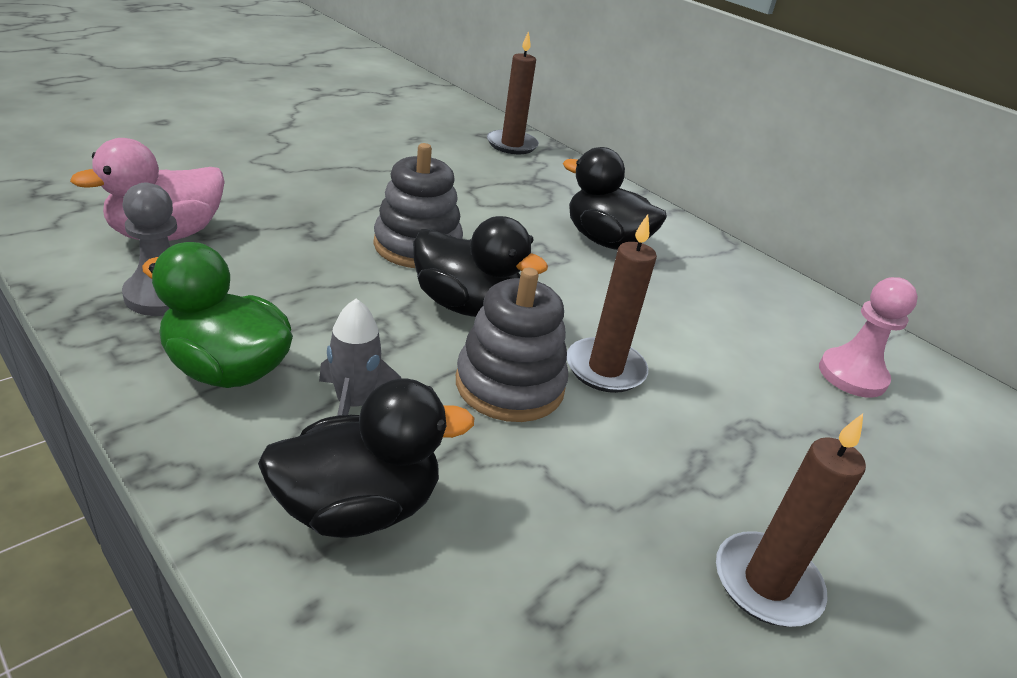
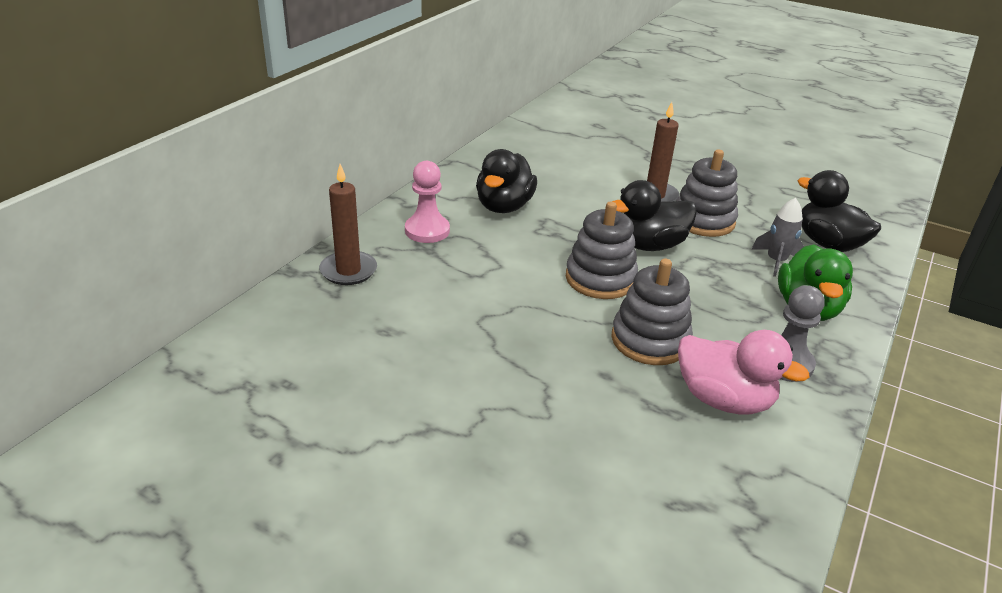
camera: 105 degrees left, 0 degrees up
black duck [413,216,548,317] -> black duck turned 120 degrees counterclockwise [612,180,697,251]
brown candle [716,414,866,627] -> none
pink pawn [819,277,918,398] -> pink pawn moved to [405,161,450,243]
none -> grey stacking toy [611,259,693,365]

